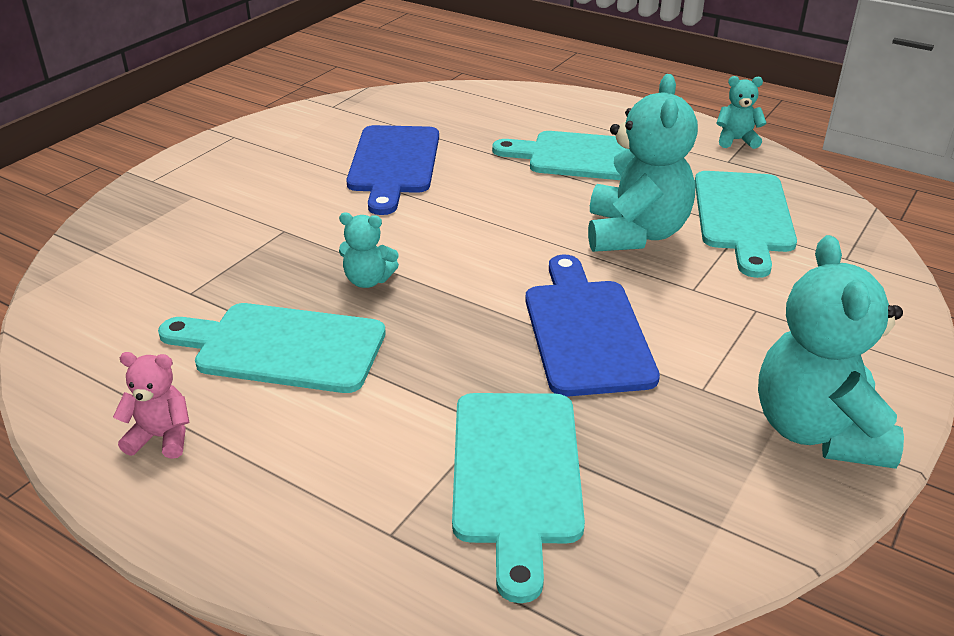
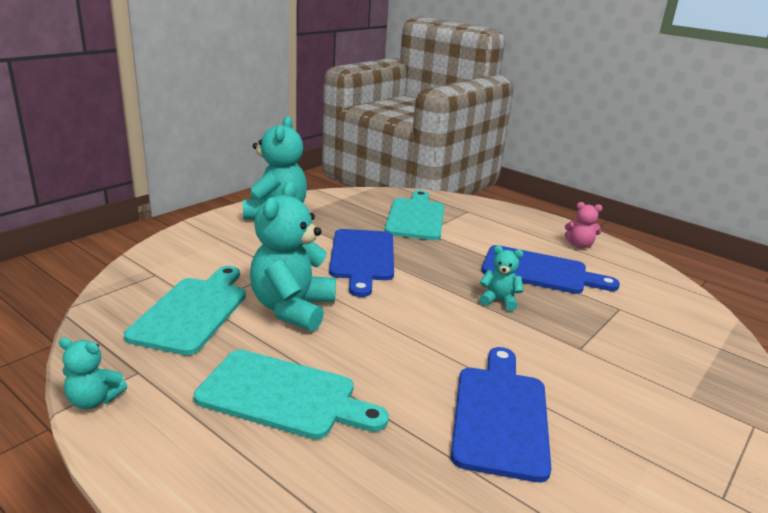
camera: 175 degrees left, 10 degrees down
turquoise cutting board [158,303,386,393] -> blue cutting board [482,245,620,294]

